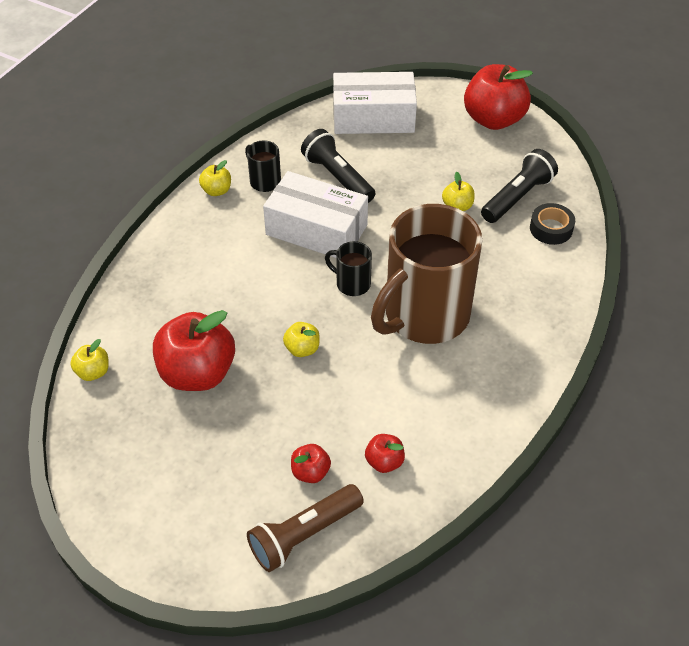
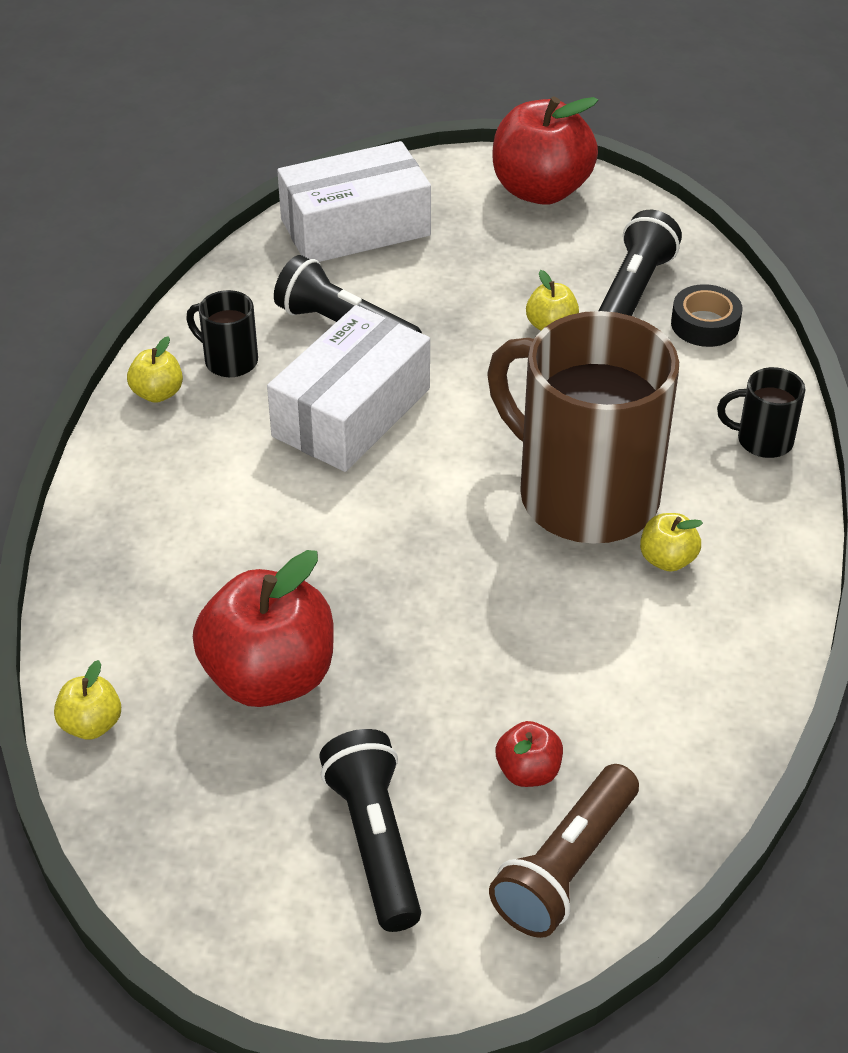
camera: 20 degrees left, 5 degrees down
white box [263,171,368,258] -> white box turned 60 degrees counterclockwise [267,305,430,472]
yellow apple [283,322,320,357] -> yellow apple moved to [640,513,703,572]
black mug [325,241,372,296] -> black mug moved to [717,367,805,458]
red apple [365,434,405,473] -> none
brown mug [371,204,482,344] -> brown mug turned 105 degrees clockwise [487,311,679,544]
none -> black flashlight [319,729,421,932]

